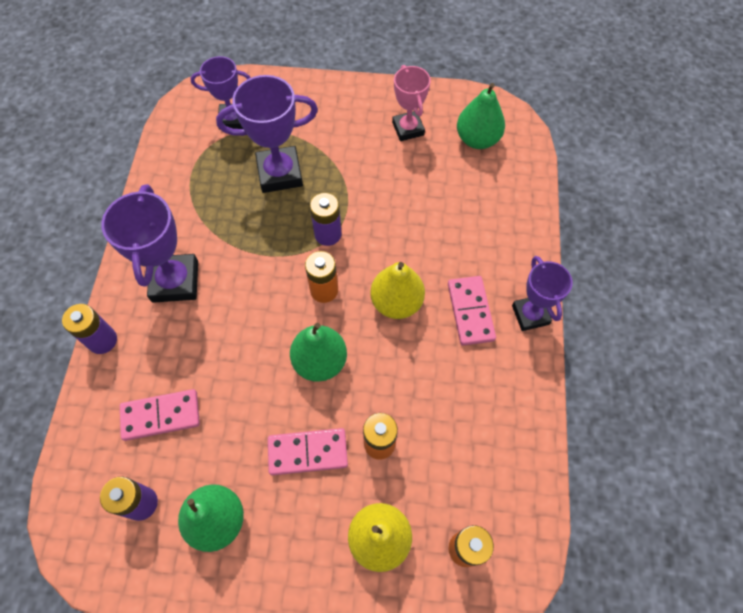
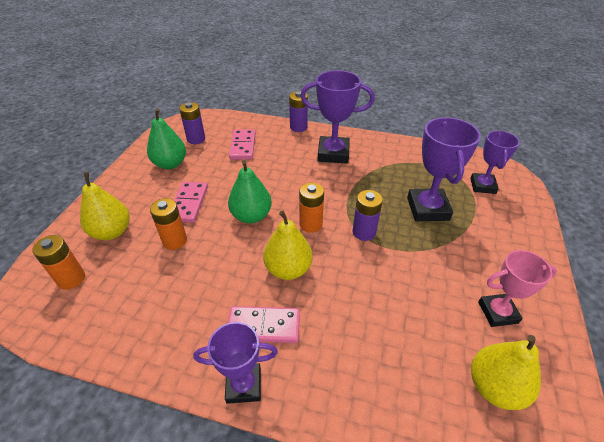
camera: 100 degrees right, 20 degrees down
green pear [457,83,505,149] -> yellow pear [471,335,541,410]

